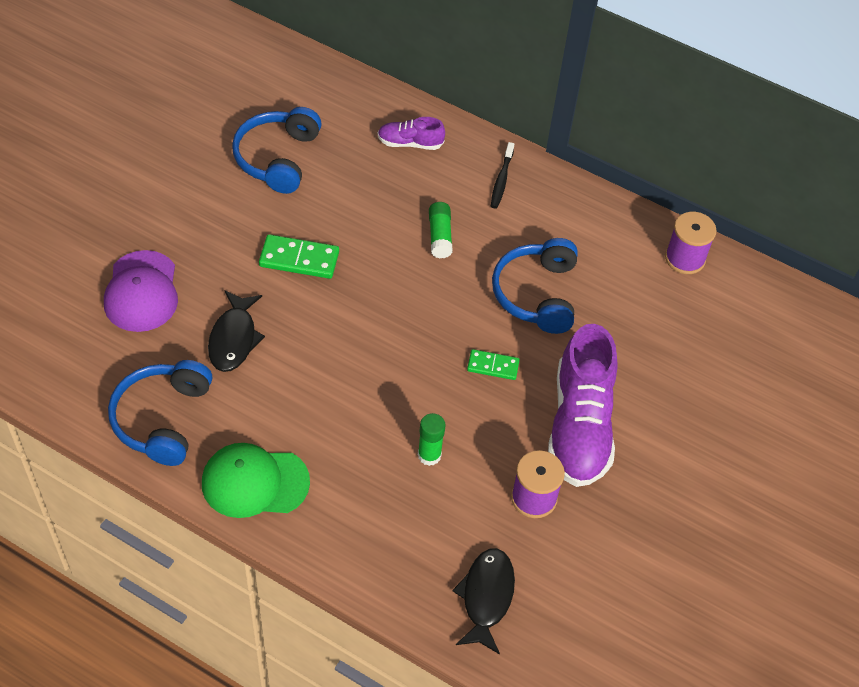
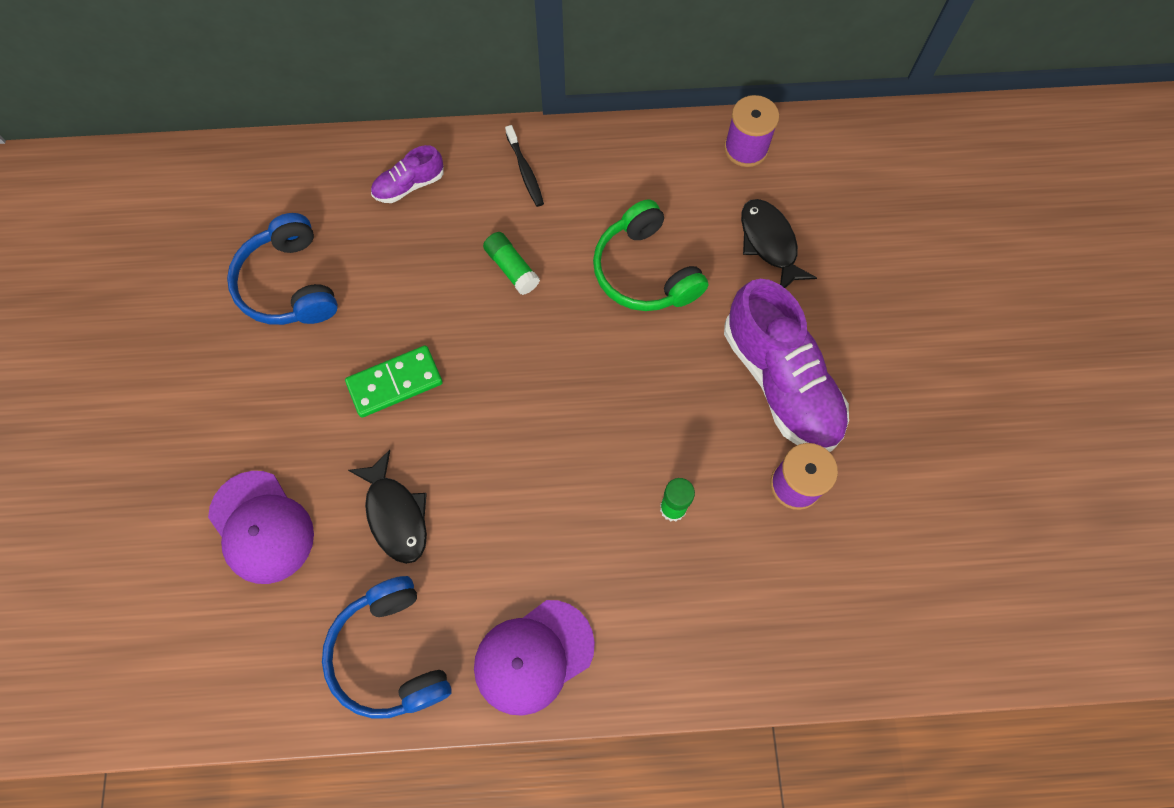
camera: 30 degrees left, 15 degrees up
green cap [202,443,310,518] -> purple cap [474,600,595,716]
black fish [452,548,515,655] -> black fish moved to [741,199,817,288]
green domino [467,349,520,380] -> none
blue headphones [492,238,578,334] -> green headphones [593,199,708,311]

